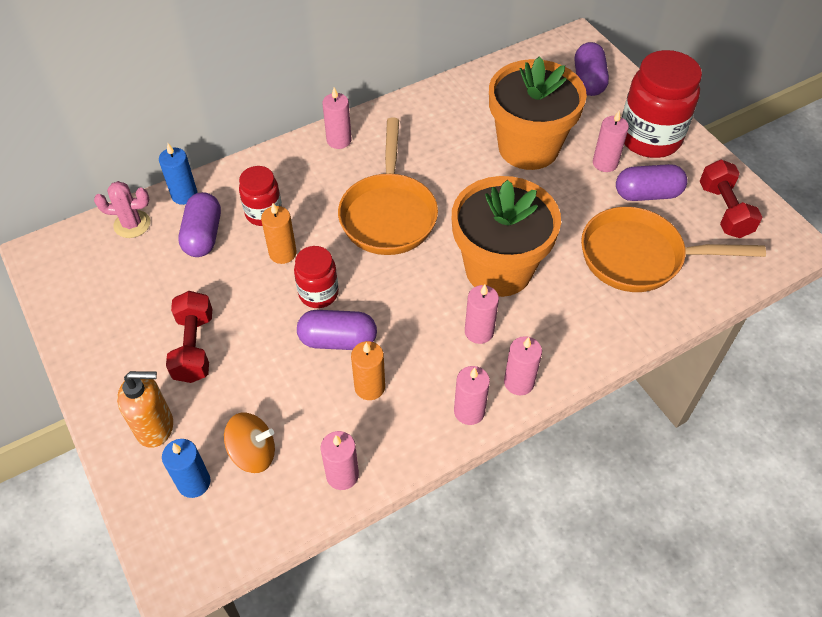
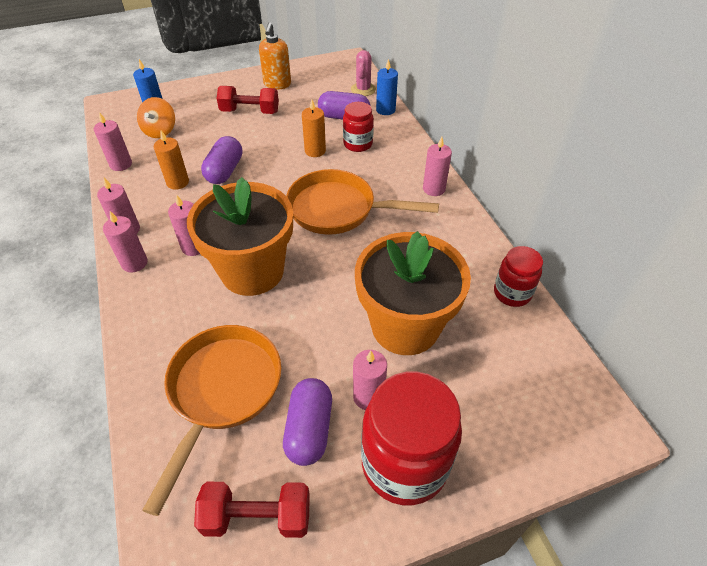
camera: 100 degrees right, 5 degrees down
orange soap dispenser [117,371,173,448] -> orange soap dispenser moved to [259,22,291,89]
red jar [294,246,339,308] -> red jar moved to [494,246,543,307]
purple capsule [575,42,609,96] -> none

